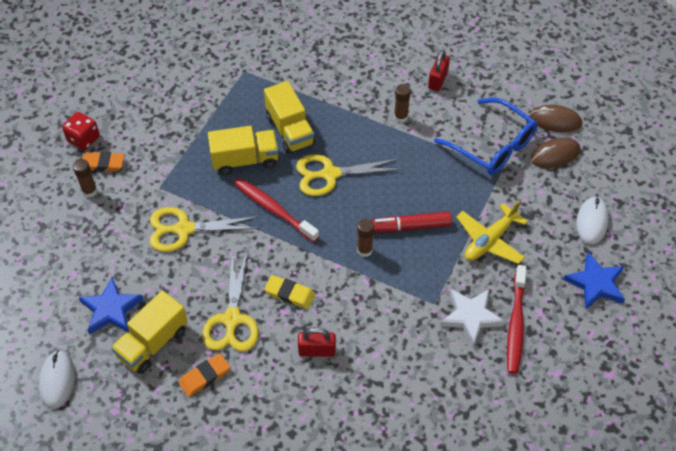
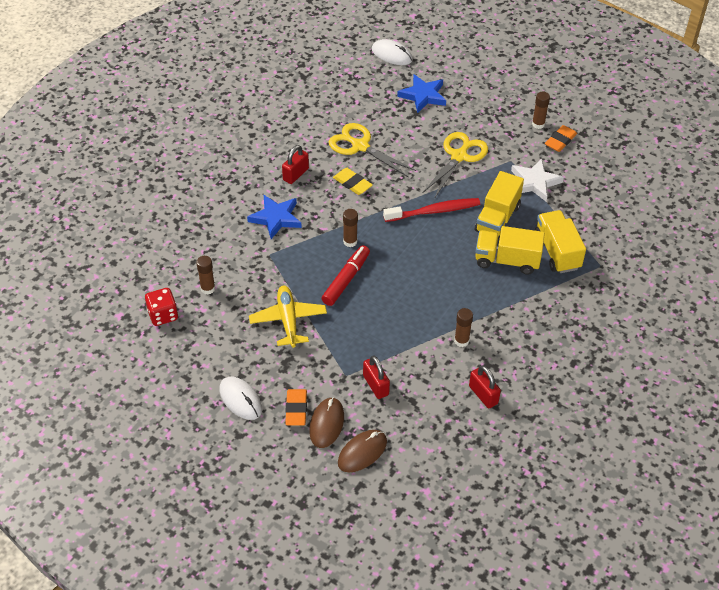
camera: 125 degrees right, 5 degrees down
red dice [62,112,100,150] -> red dice moved to [145,288,178,326]
yellow truck [111,291,188,374] -> yellow truck moved to [535,210,586,273]
orange eraser [179,353,230,397] -> orange eraser moved to [285,389,307,426]
yellow eraser [264,275,315,309] -> yellow eraser turned 75 degrees clockwise [333,168,373,195]
yellow scissors [296,154,403,196] -> none
blue glasses [434,98,537,175] -> red padlock [363,355,390,399]
white star [440,289,505,346] -> white star moved to [511,159,564,201]
red toothbrush [507,265,527,374] -> brown glue stick [196,256,215,295]
blue star [563,253,625,309] -> blue star moved to [247,195,302,239]

